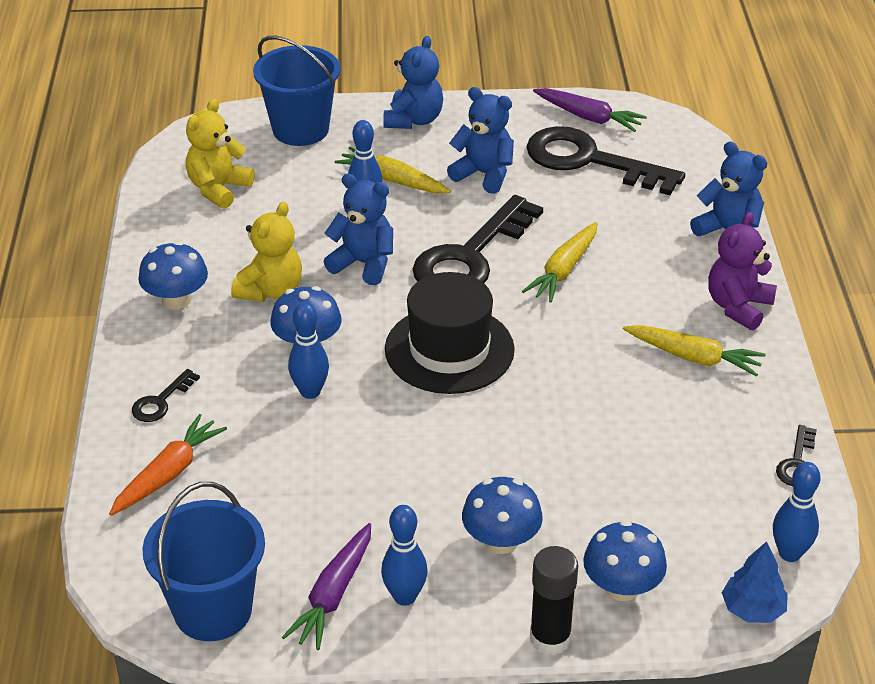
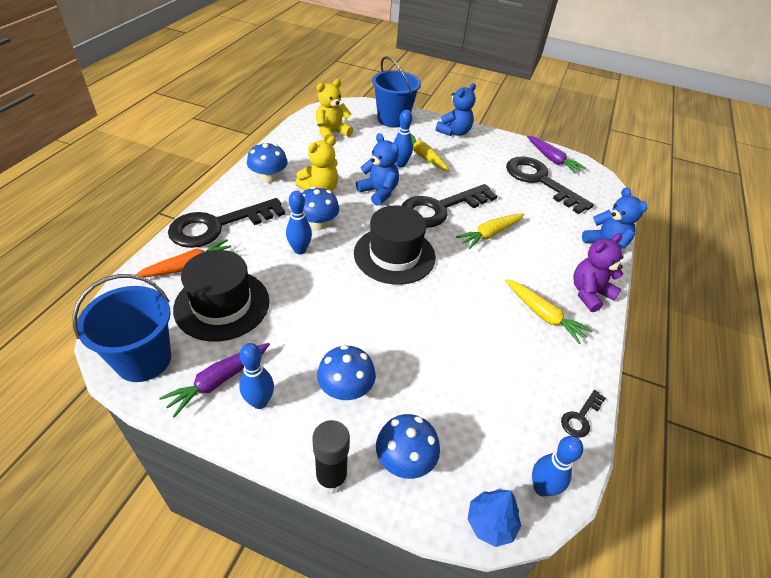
camera: 20 degrees right, 5 degrees up
black key [132,369,200,422] -> black key [168,198,285,248], size x2.33
blue teddy bear [447,87,514,194] -> none
none -> black hat [173,250,270,341]

